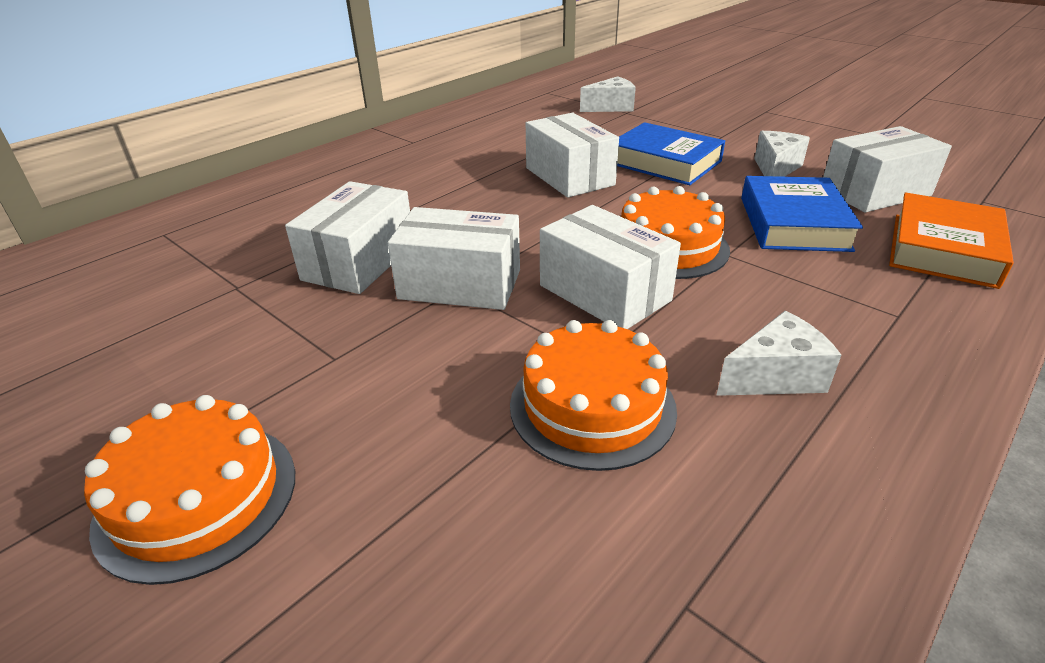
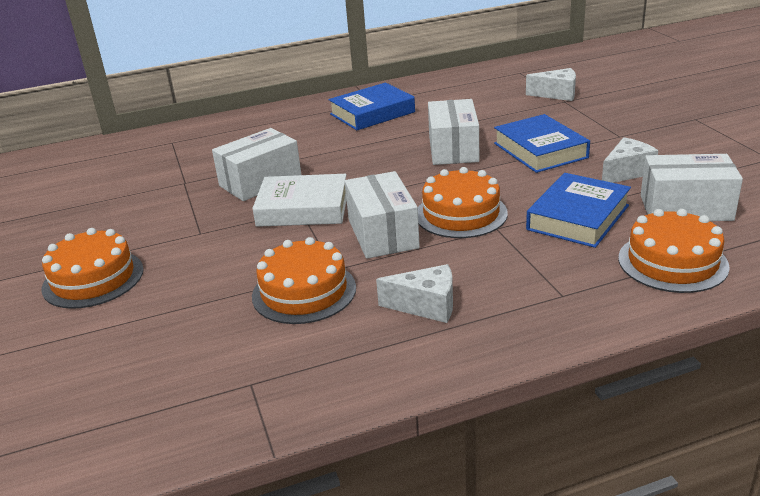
camera: 30 degrees right, 5 degrees down
white box [388,207,520,310] -> white book [252,174,347,227]
orange book [889,192,1014,289] -> orange cake [618,209,730,293]
none -> blue book [329,82,415,130]

